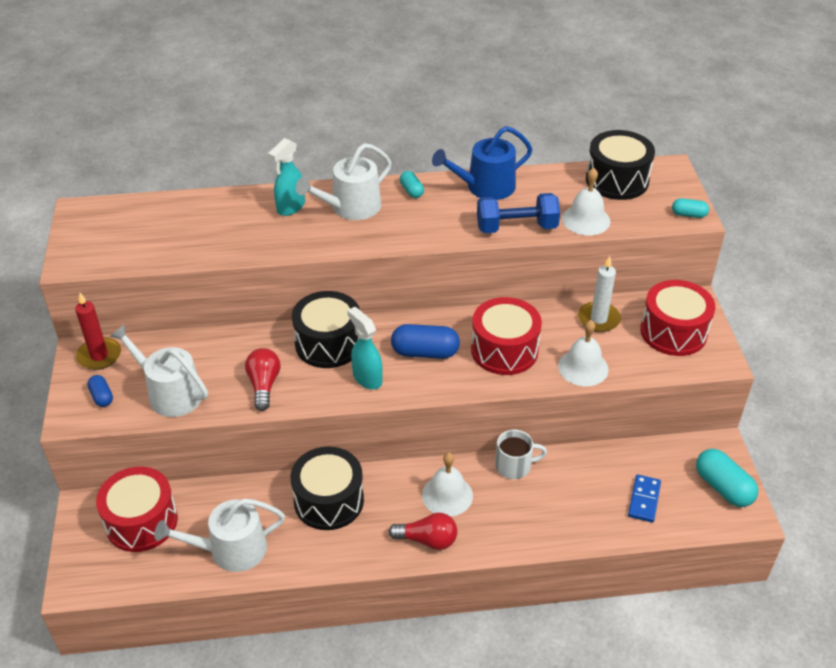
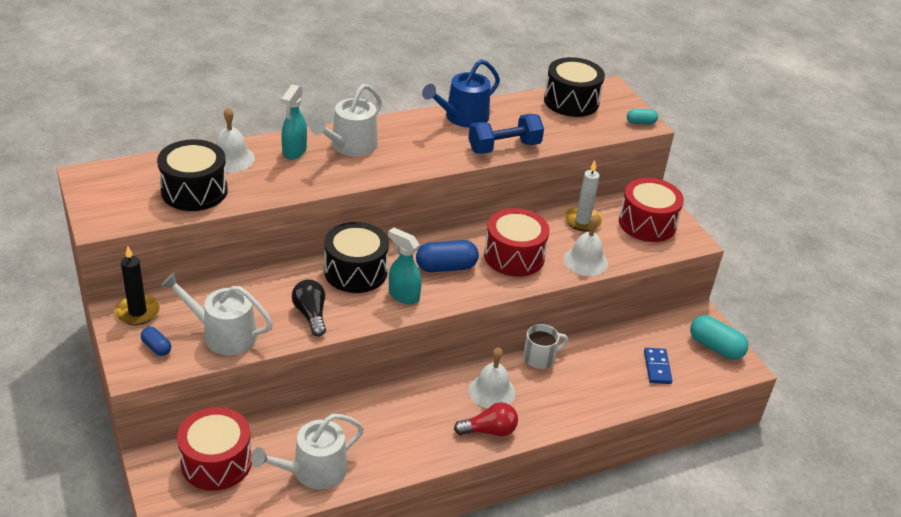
camera: 20 degrees left, 5 degrees down
red candle [75,293,121,370] -> black candle [115,246,160,325]
red light bulb [245,348,280,411] -> black light bulb [292,280,326,337]
black drum [290,447,364,530] -> black drum moved to [157,139,228,211]
turquoise capsule [400,171,424,198] -> none
white bell [562,168,610,235] -> white bell moved to [216,107,255,172]

